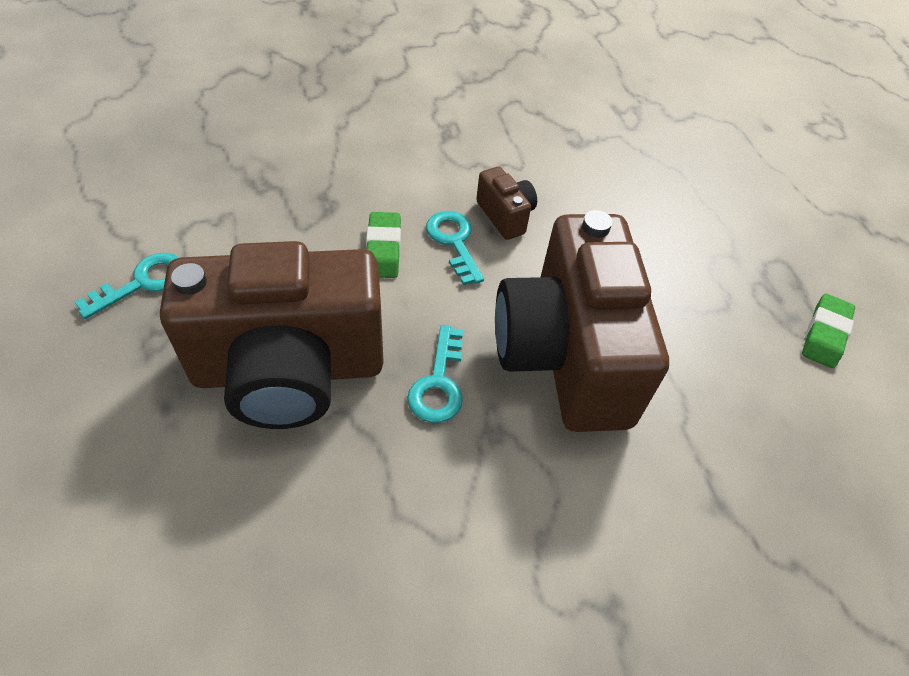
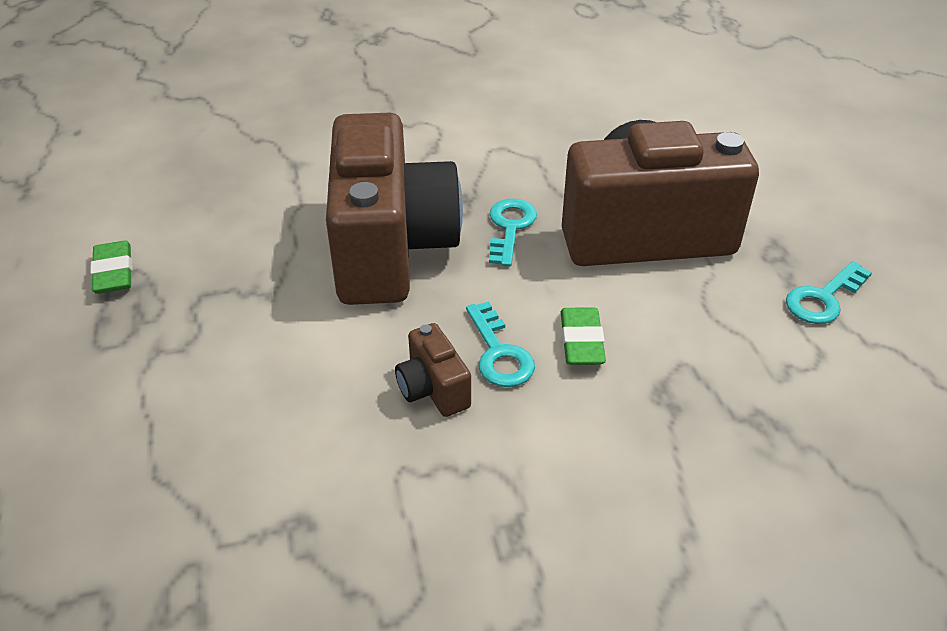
camera: 175 degrees left, 10 degrees down
green eraser [802,293,855,368] -> green eraser turned 45 degrees counterclockwise [90,241,132,294]

